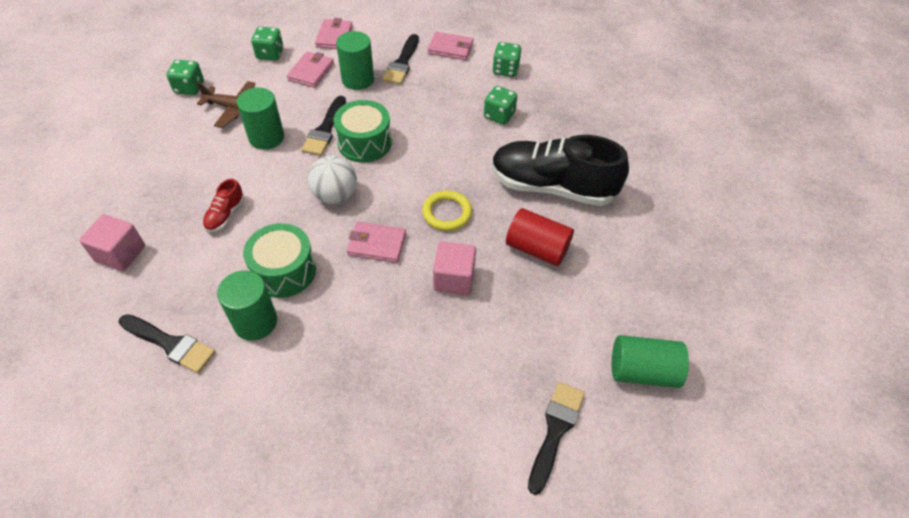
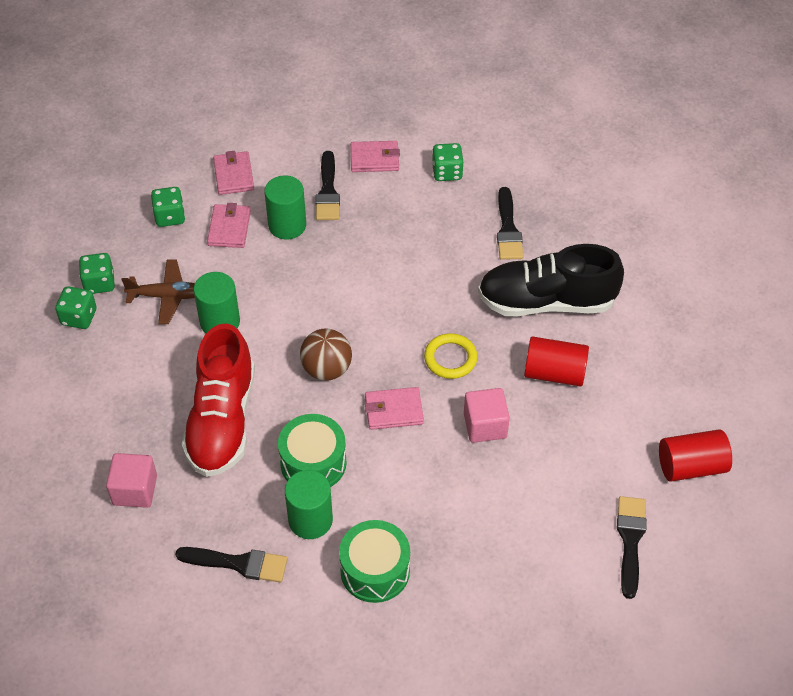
camera: 15 degrees left, 0 degrees up
red shoe [203,179,245,232] -> red shoe [182,323,255,477], size x2.39
black brush [301,96,346,156] -> black brush moved to [497,187,524,260]
white ball [308,155,357,204] -> brown ball [300,328,352,381]
green drum [334,100,392,162] -> green drum moved to [339,520,410,603]
green dice [484,86,517,125] -> green dice moved to [55,286,97,329]
green cylinder [612,335,689,388] -> red cylinder [659,429,732,482]

